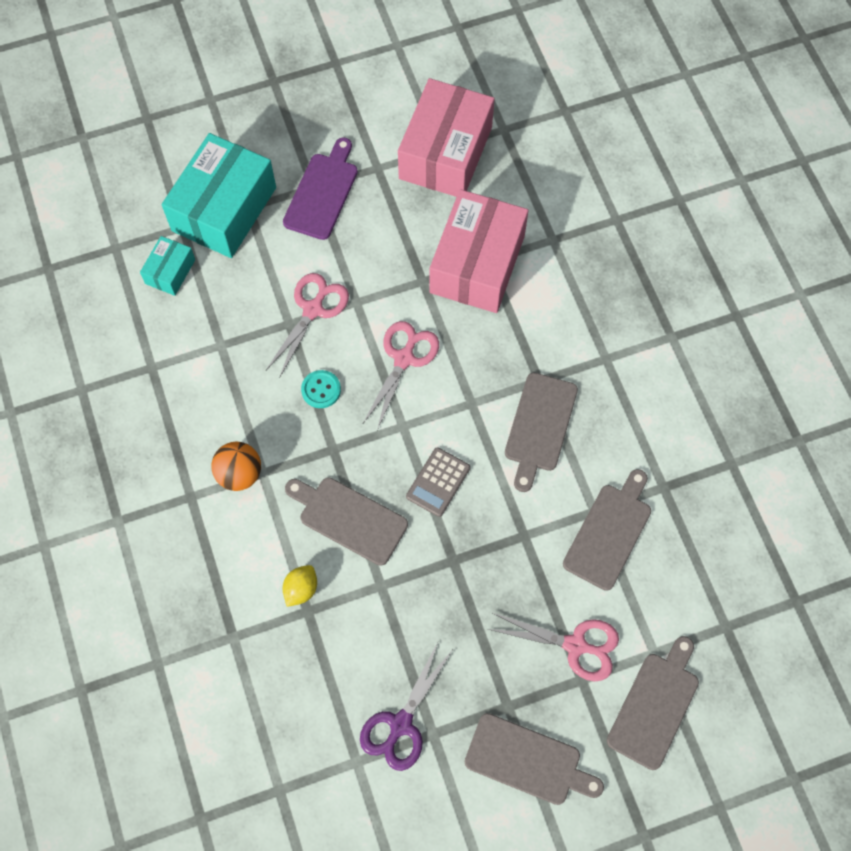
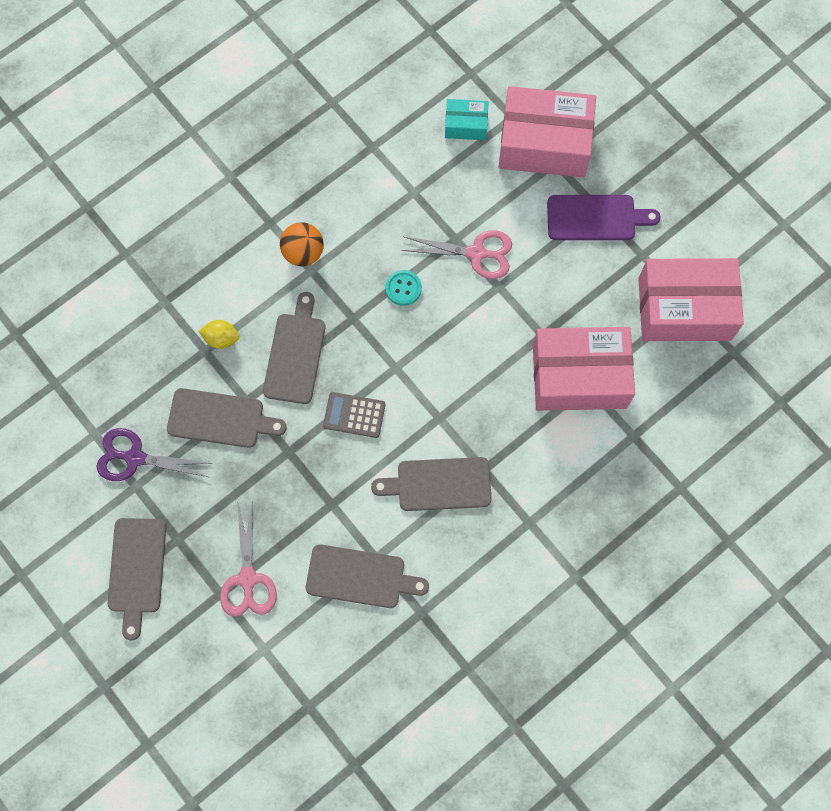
camera: 70 degrees right, 5 degrees up
turquoise box [162,133,276,258] -> pink box [499,86,596,178]
pink scissors [363,321,439,430] -> none
grey cutting board [607,636,699,770] -> grey cutting board moved to [167,388,287,448]

